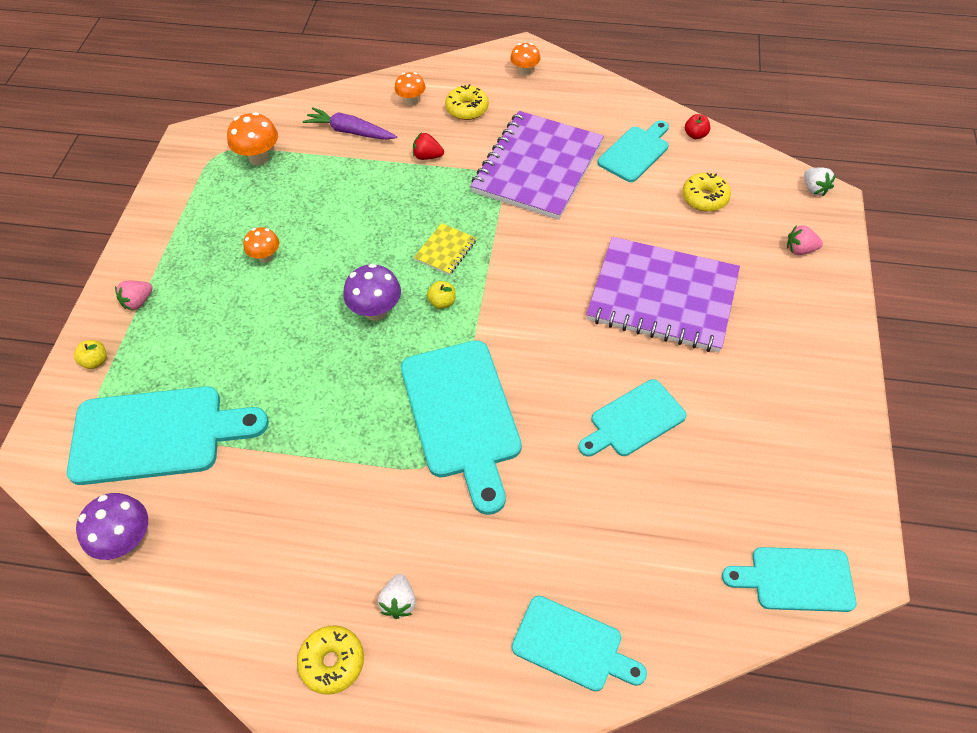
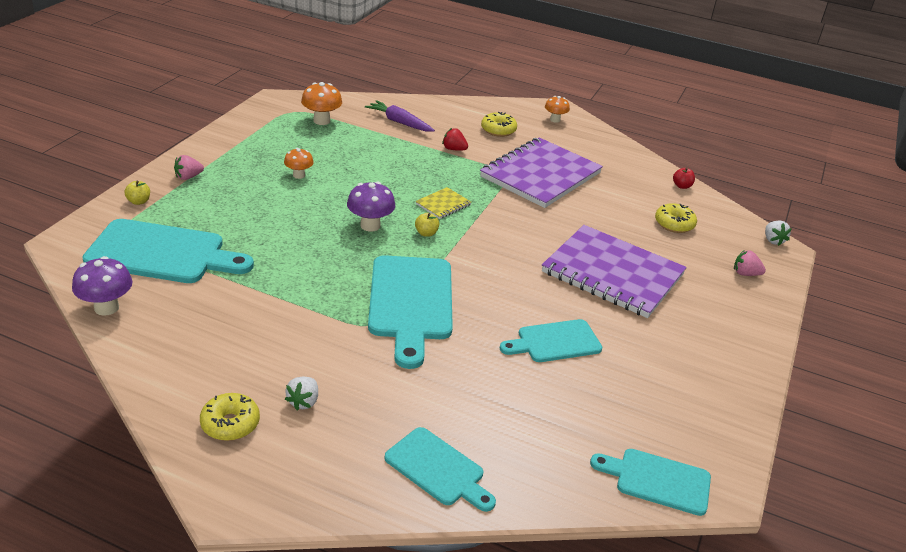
camera: 10 degrees right, 20 degrees down
orange mushroom [395,72,426,105] -> none
turquoise cutting board [597,120,669,182] -> none

